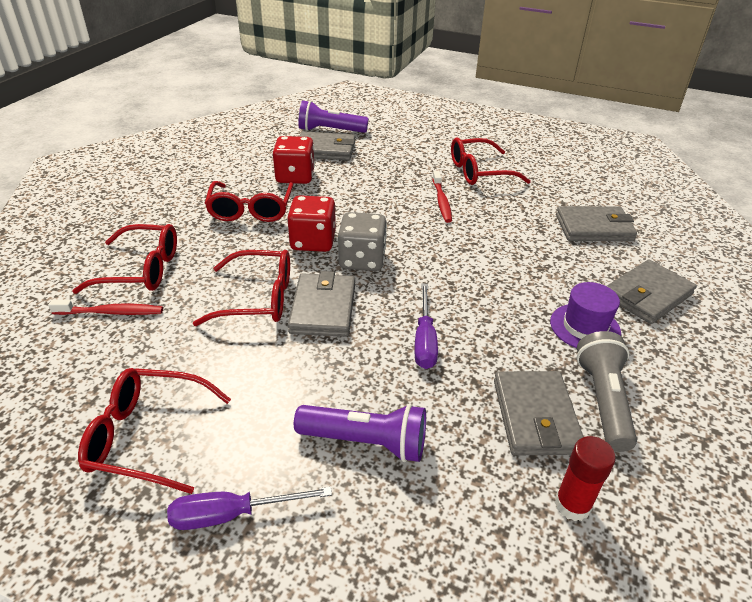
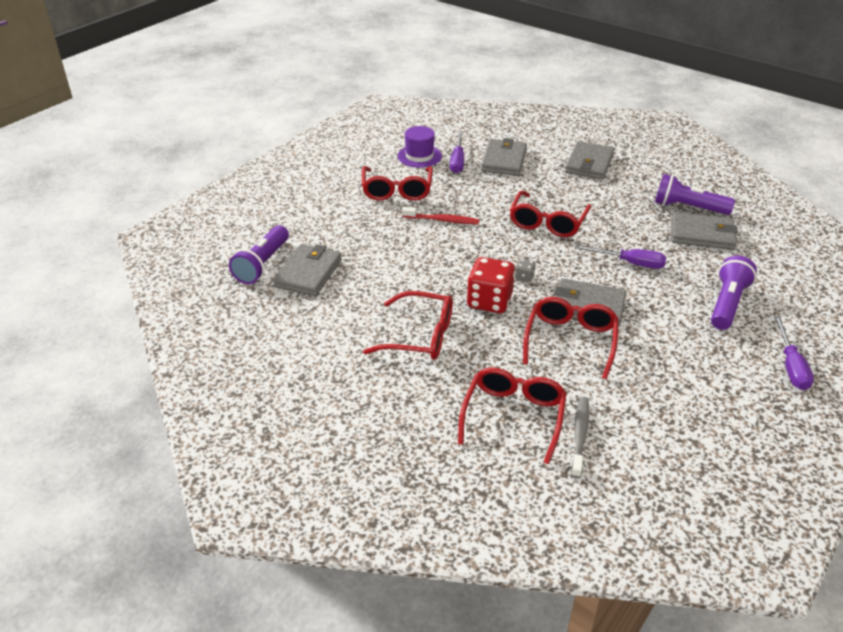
camera: 75 degrees left, 0 degrees up
red toothbrush [48,300,163,315] -> grey toothbrush [571,397,589,478]
red glasses [78,368,231,494] -> red glasses moved to [510,191,591,237]
red dice [272,136,315,184] -> none
grey dice [338,212,387,271] -> grey dice [515,258,536,282], size x0.44
purple hat [550,282,621,348] -> purple hat moved to [398,126,442,168]
red glue stick [555,436,616,521] -> none
grey flashlight [577,331,637,452] -> purple flashlight [655,174,735,215]
grey wallet [607,260,697,324] -> grey wallet turned 45 degrees clockwise [565,141,615,179]
none -> purple screwdriver [450,132,464,173]

